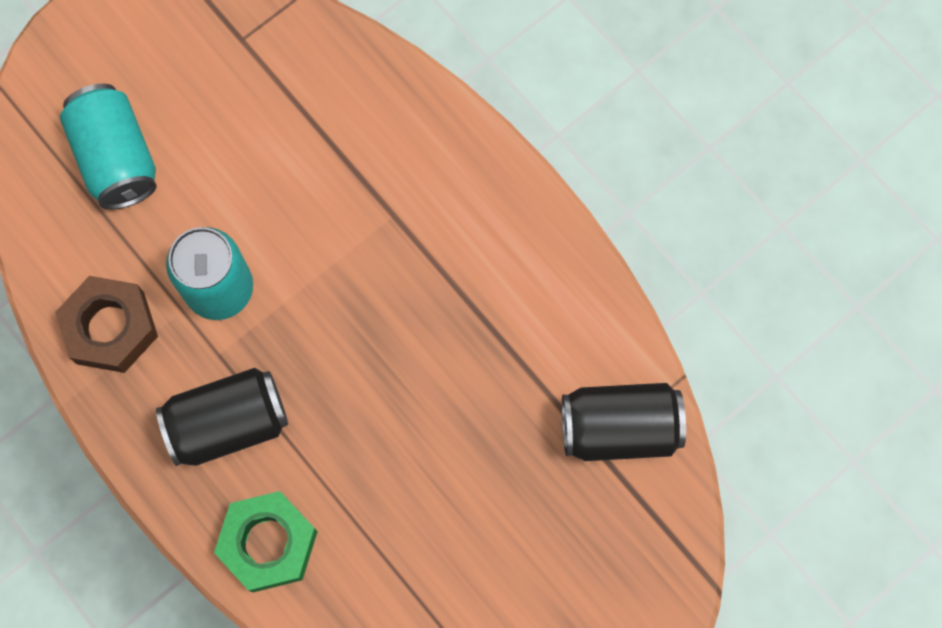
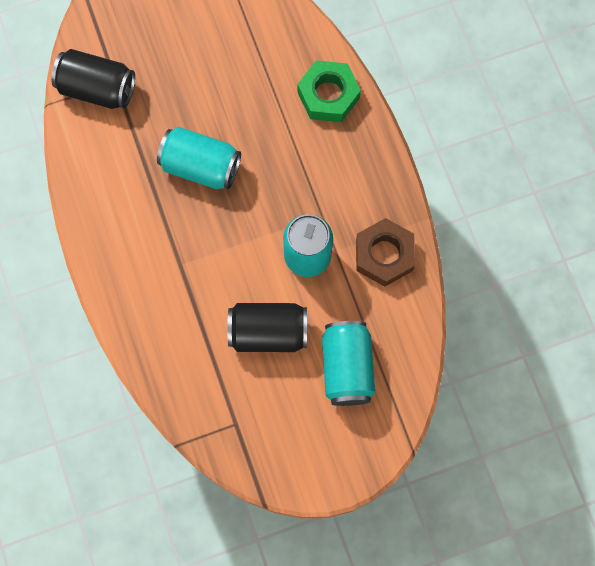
camera: 160 degrees left, 0 degrees up
black can [156,368,288,466] -> black can moved to [227,303,307,352]
none -> turquoise can [157,127,241,189]

